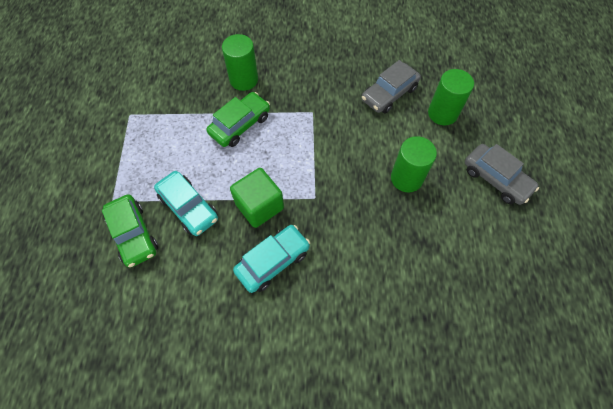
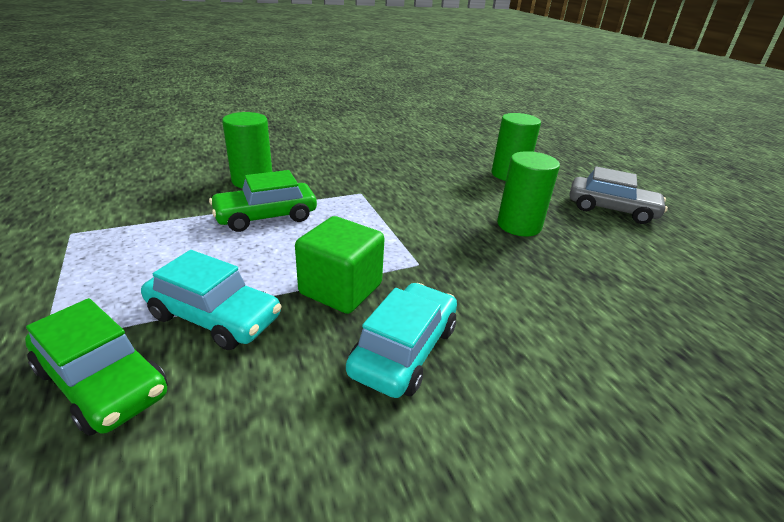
camera: 25 degrees left, 30 degrees down
green car [206,92,270,147] -> green car turned 135 degrees counterclockwise [209,170,317,232]
grey car [362,60,421,114] -> none

